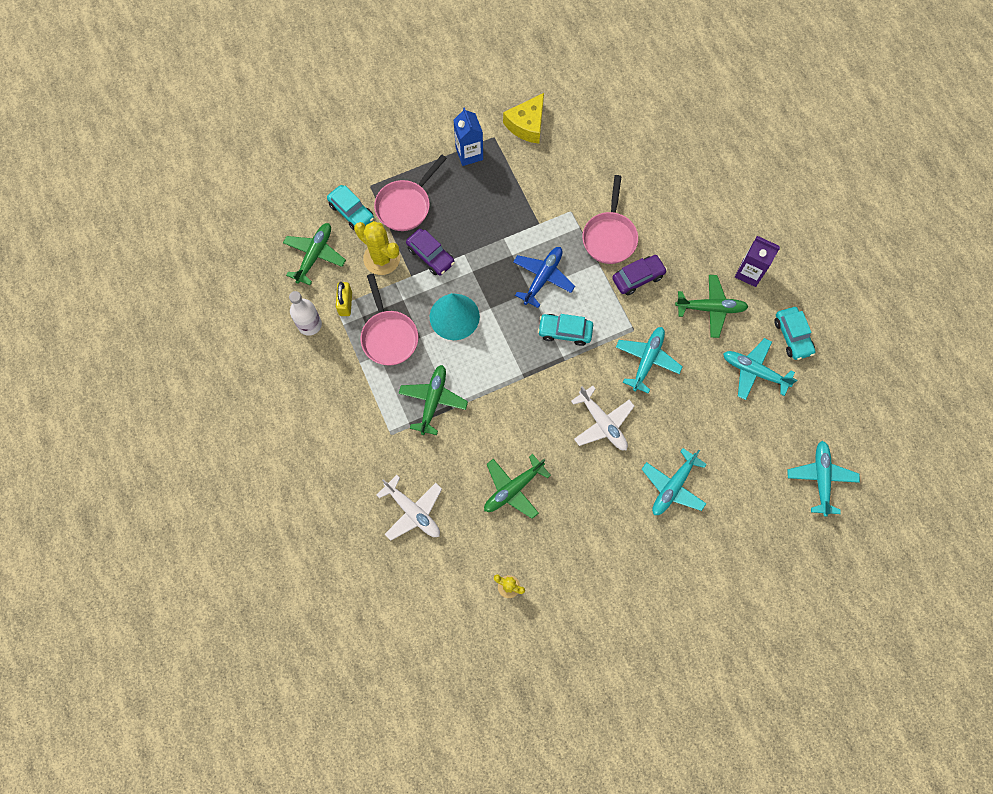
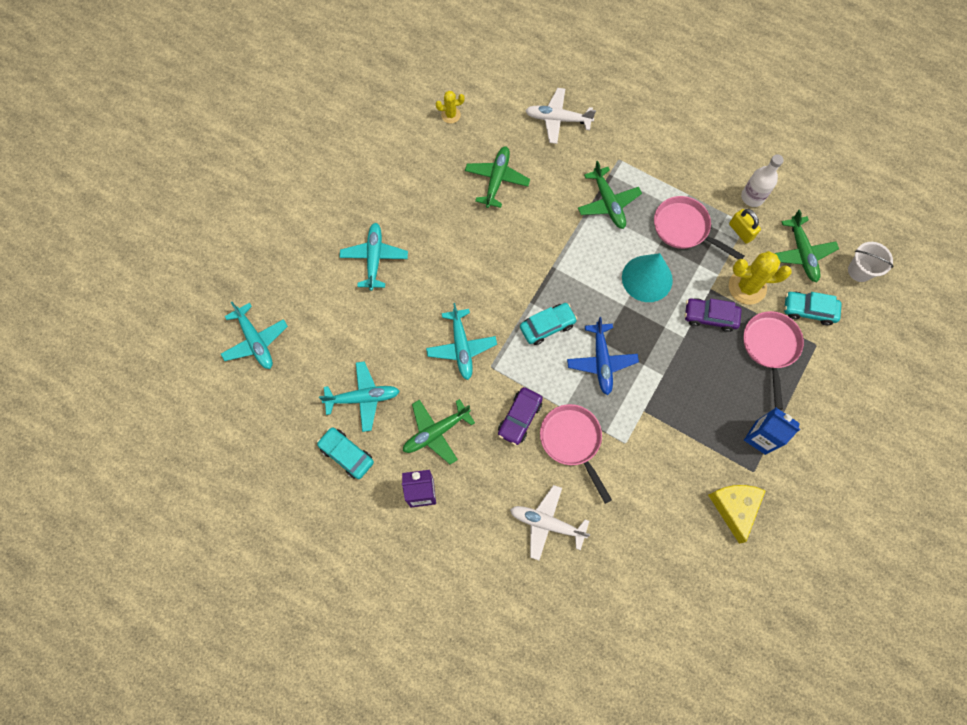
camera: 145 degrees right, 0 degrees up
white plane [571,386,635,450] -> white plane moved to [510,485,590,560]
none -> white bucket [848,242,894,282]

